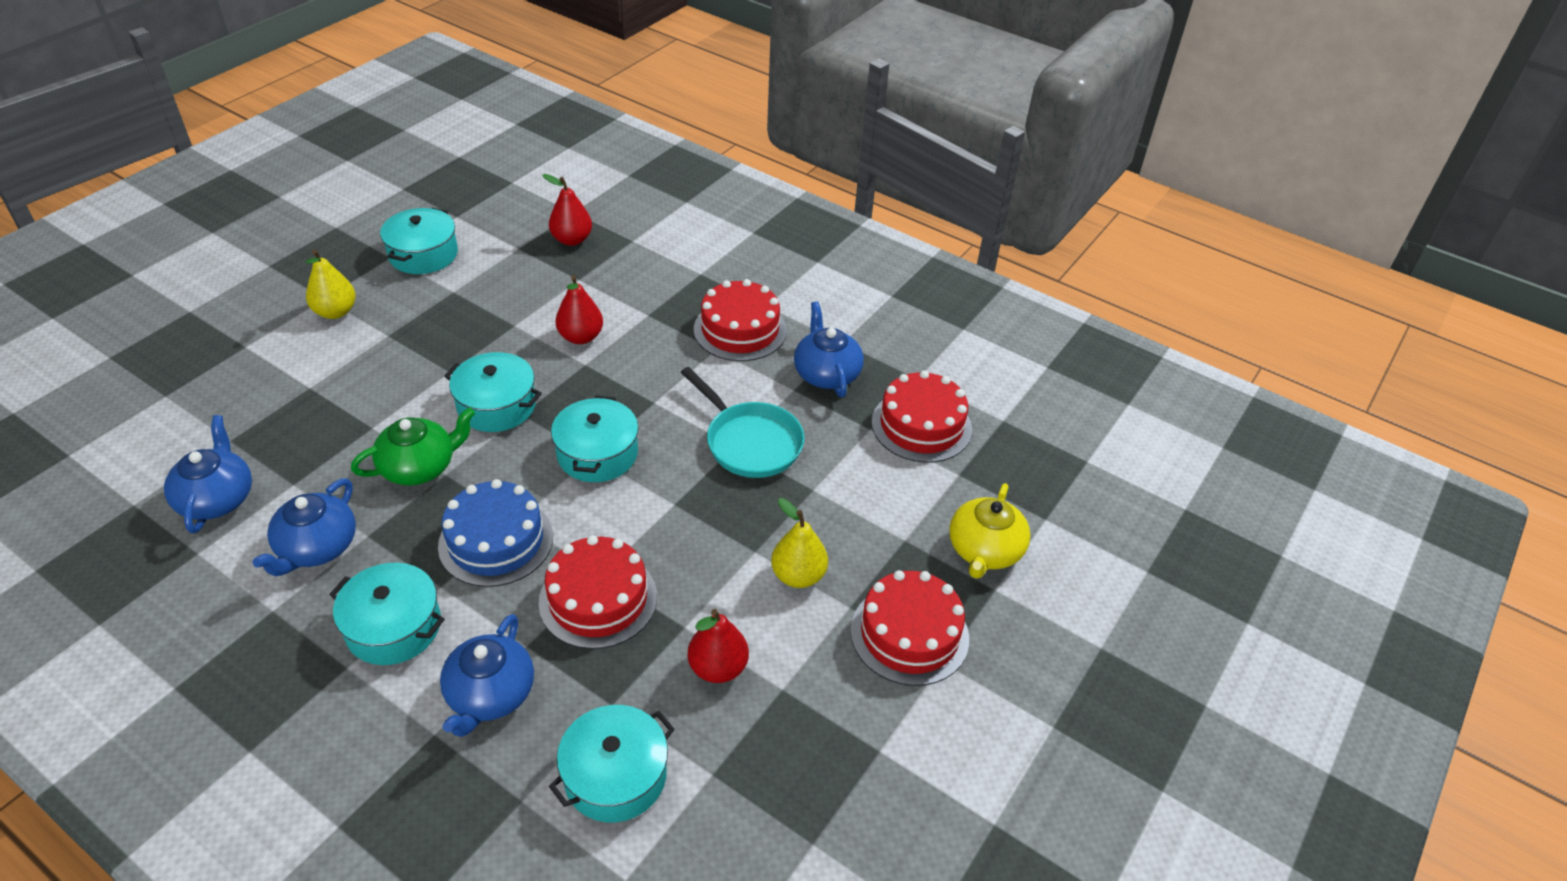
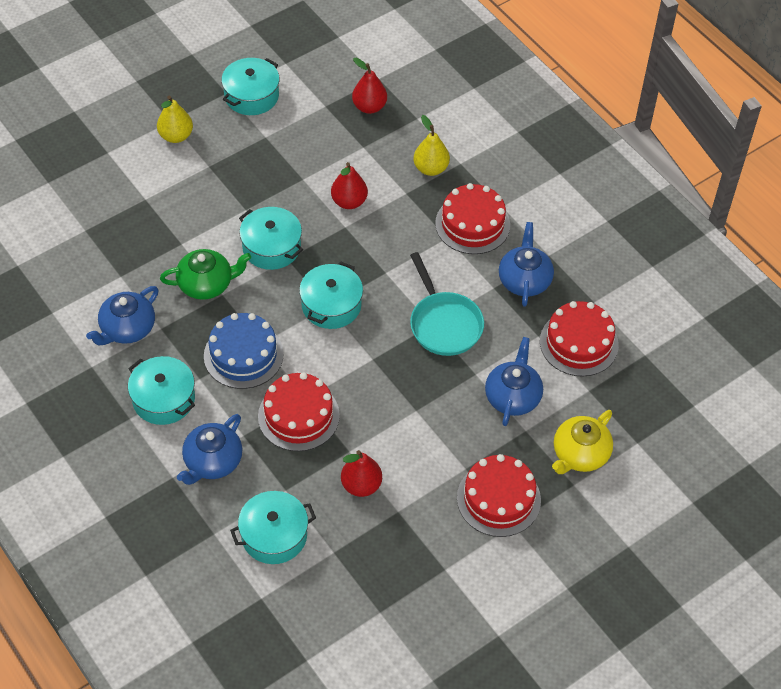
camera: 20 degrees right, 10 degrees up
blue teapot [164,415,252,533] -> blue teapot moved to [485,337,543,426]
yellow pear [771,498,828,588] -> yellow pear moved to [414,115,450,176]

